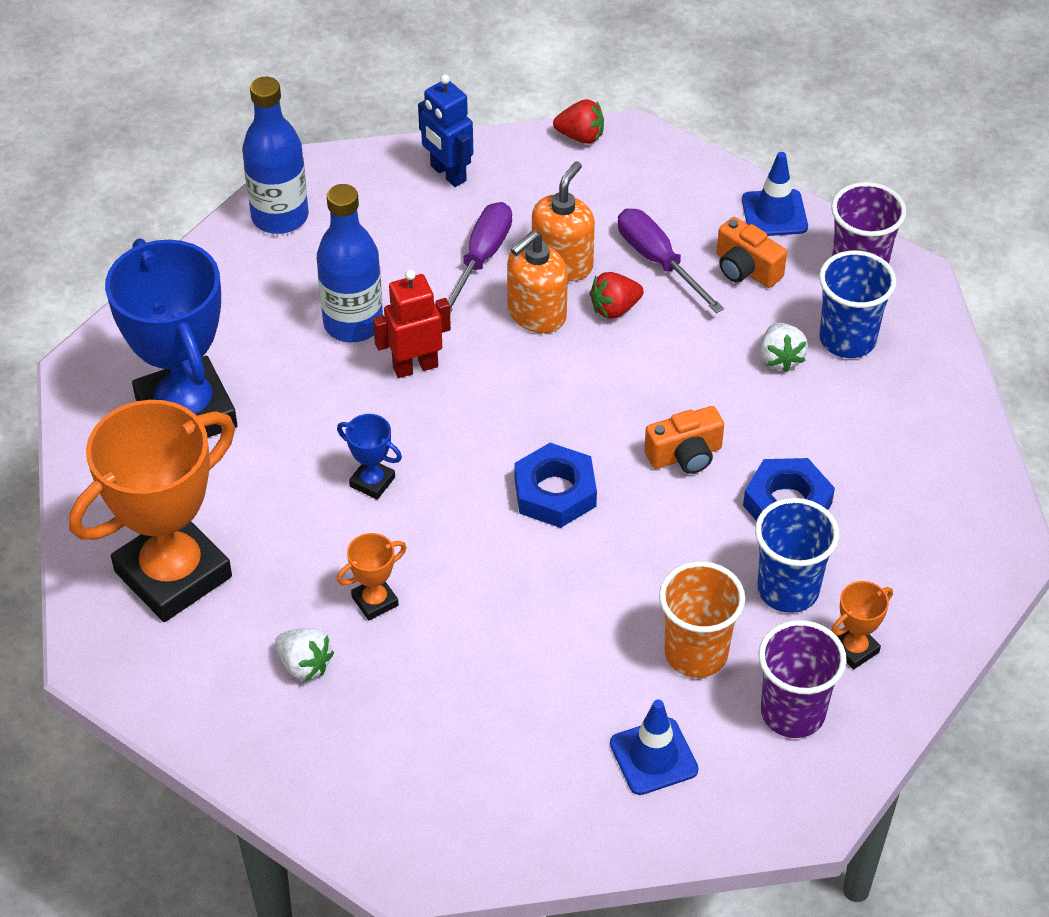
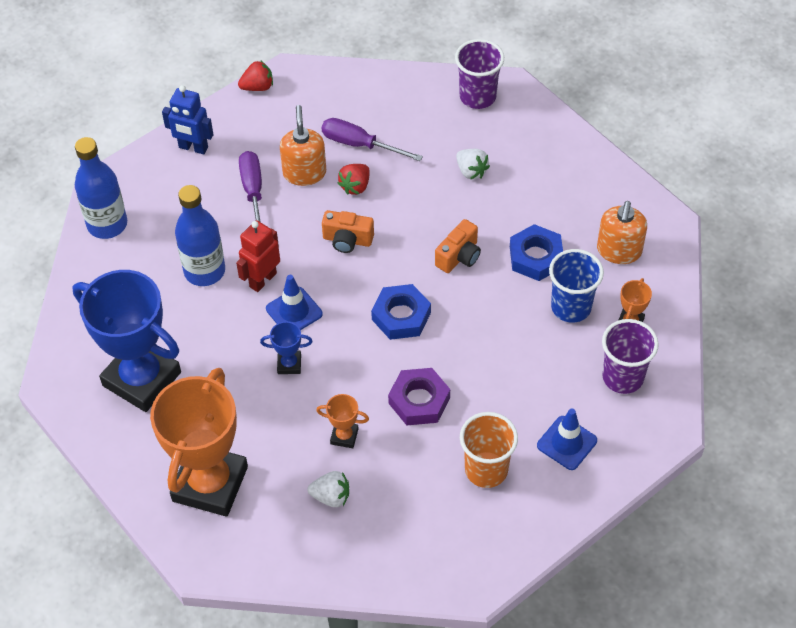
camera: 30 degrees left, 5 degrees up
orange trophy [337,533,407,620] -> orange trophy turned 75 degrees clockwise [316,394,369,448]
orange soap dispenser [507,230,568,333] -> orange soap dispenser moved to [597,201,647,264]
orange cup [659,561,745,678] -> orange cup moved to [460,412,518,488]
orange camera [717,217,787,288] -> orange camera moved to [322,210,374,253]
blue traffic cone [742,152,808,236] -> blue traffic cone moved to [266,275,323,330]
blue cup [819,250,897,358] -> none
none -> purple nut [388,368,450,425]

